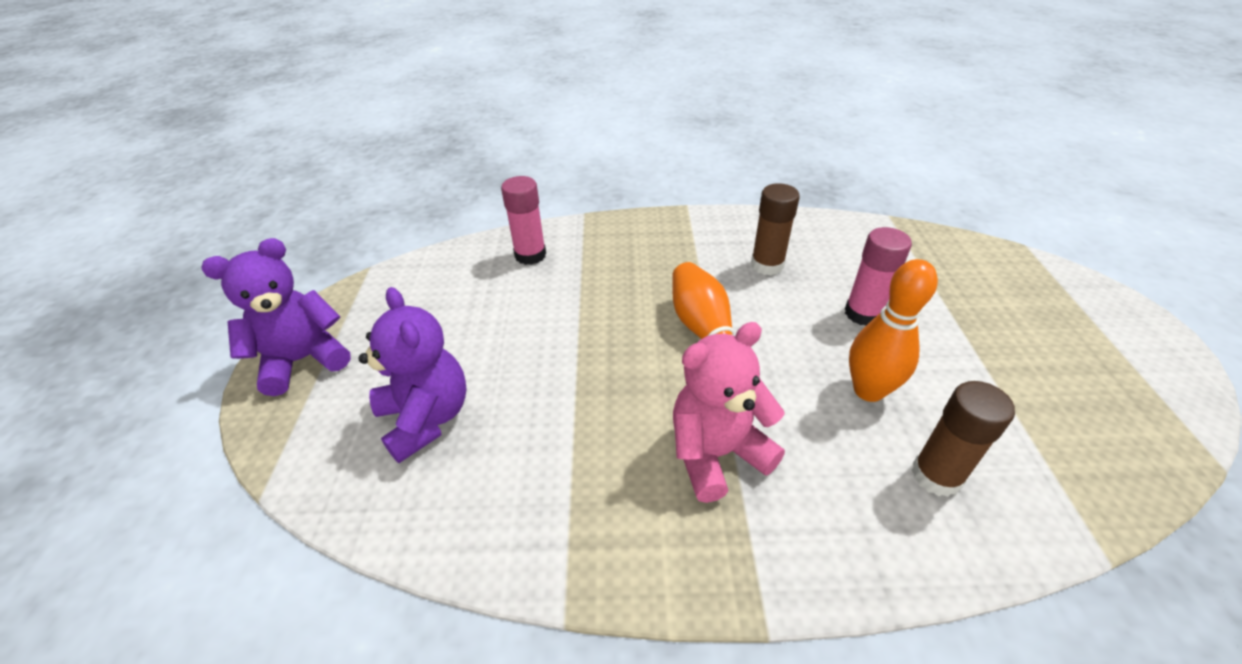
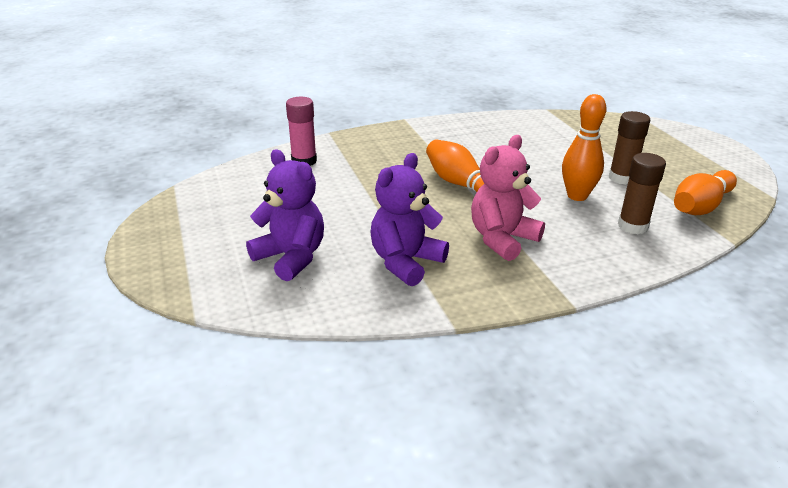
camera: 20 degrees left, 10 degrees down
purple teddy bear [201,238,351,396] -> purple teddy bear moved to [370,153,449,286]
brown glue stick [751,183,800,276] -> brown glue stick moved to [609,111,650,185]
pink glue stick [845,227,912,326] -> none
none -> orange bowling pin [674,170,737,215]

